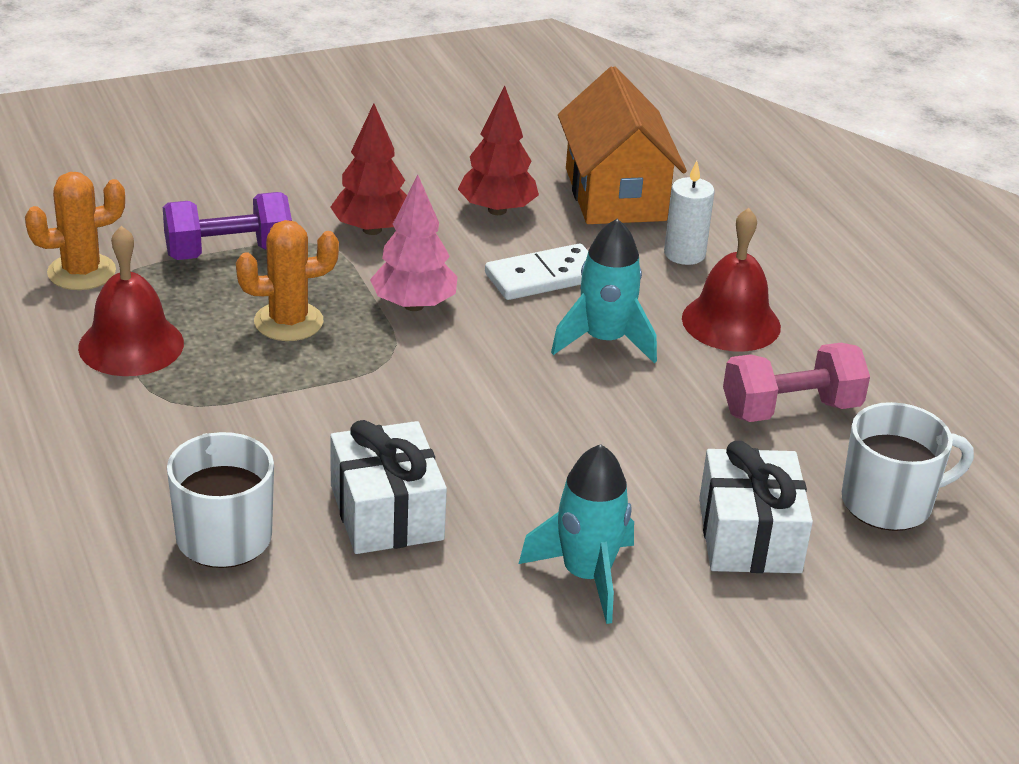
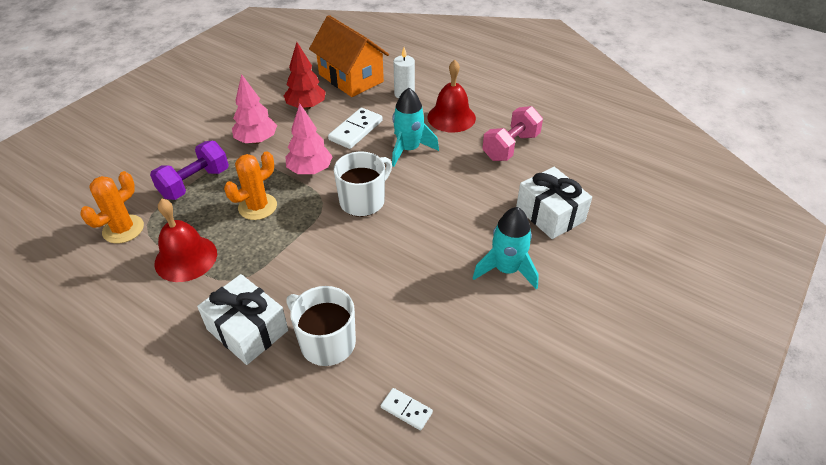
camera: 30 degrees left, 10 degrees up
red tree [330,103,407,235] -> pink tree [232,74,277,144]
white gift [330,420,447,554] -> white gift moved to [197,274,288,365]
white mug [842,402,974,531] -> white mug moved to [334,152,392,217]
none -> white domino [381,388,433,430]

